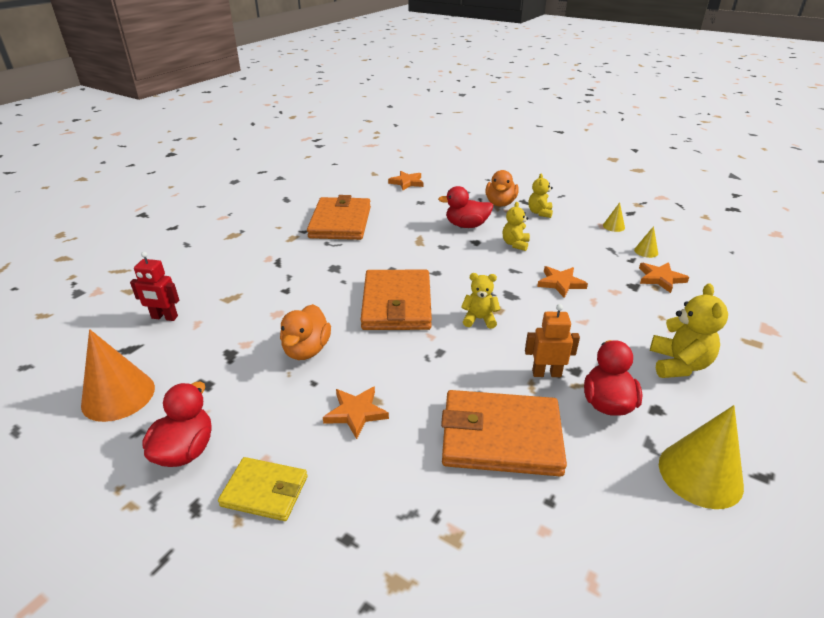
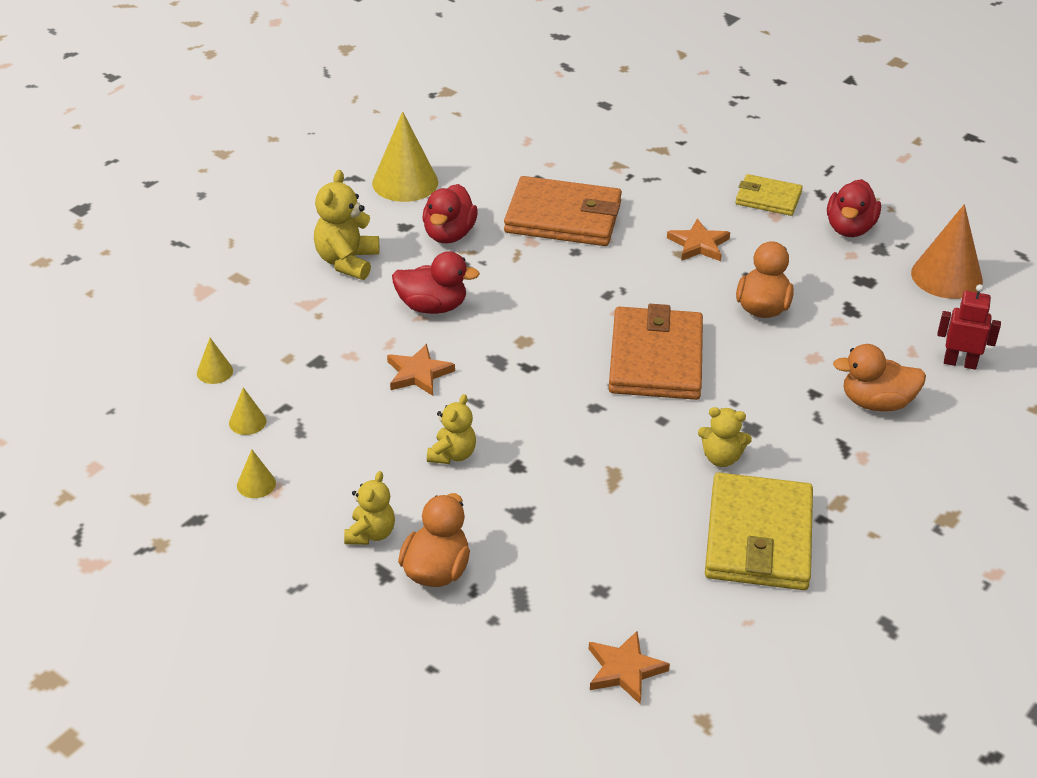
camera: 175 degrees left, 5 degrees up
orange wallet [307,195,371,240] -> yellow wallet [705,472,813,590]
red duck [438,186,493,228] -> red duck moved to [392,251,480,314]
yellow teddy bear [461,273,501,329] -> yellow teddy bear moved to [698,407,752,467]
orange robot [525,304,580,377] -> none
orange star [639,262,689,293] -> none
none -> yellow cone [197,338,233,384]
none -> orange duck [833,344,926,412]

